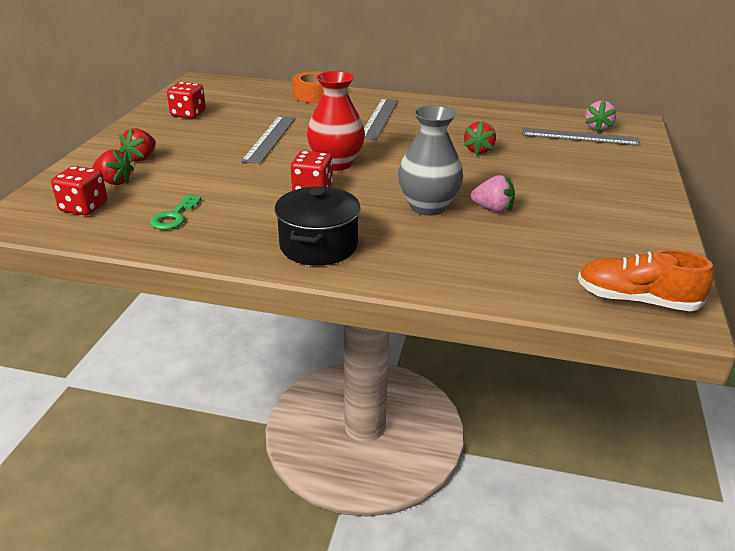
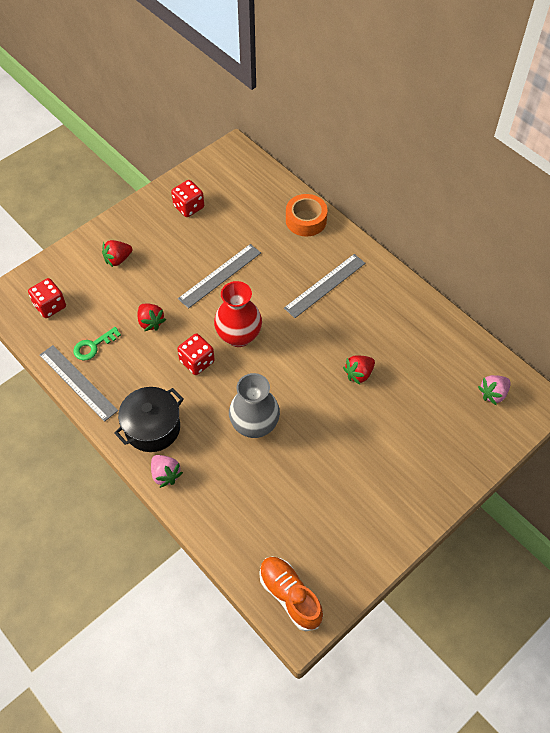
camera: 35 degrees right, 25 degrees up
red strawberry [92,149,134,185] -> red strawberry moved to [137,304,166,331]
pink strawberry [471,175,515,212] -> pink strawberry moved to [151,455,183,488]
grey ruler [522,128,641,146] -> grey ruler moved to [39,345,118,422]

